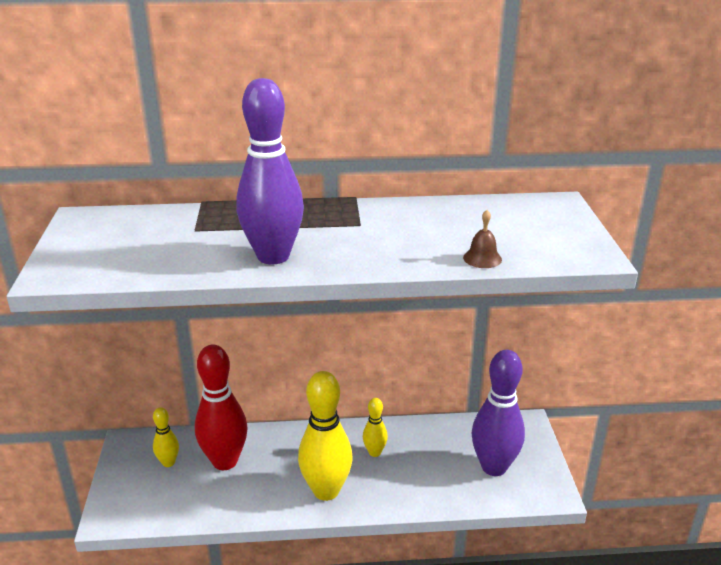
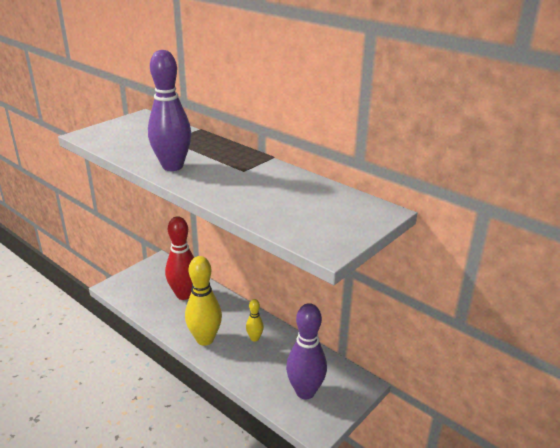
camera: 45 degrees right, 0 degrees up
yellow bowling pin [153,407,179,467] -> none
brown bell [463,210,502,268] -> none

